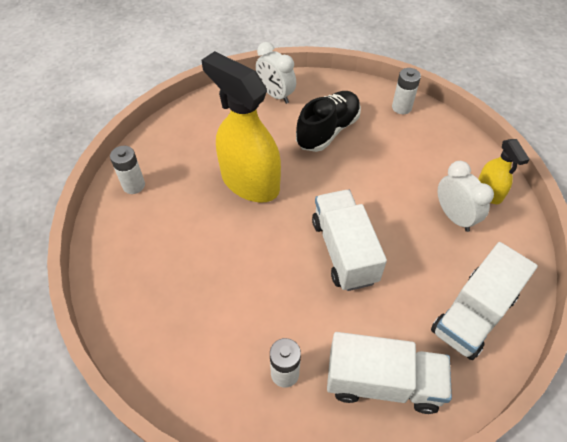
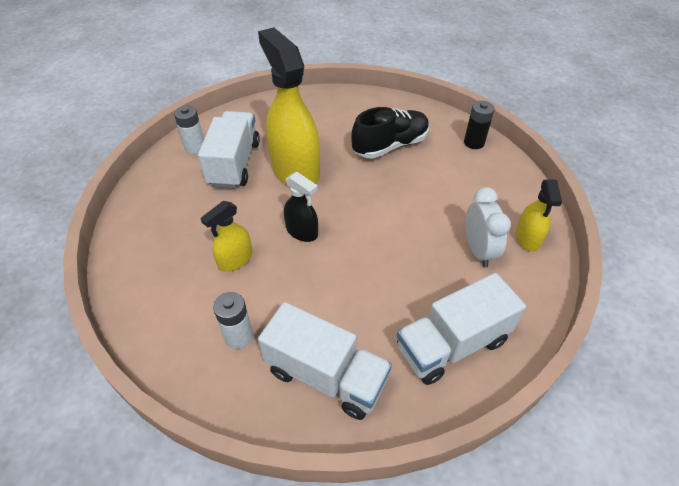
camera: 20 degrees right, 5 degrees down
white clock [256,42,296,104] -> none
white truck [312,190,387,291] -> white truck moved to [198,111,260,189]
white battery [392,68,421,114] -> black battery [464,101,495,149]
none -> yellow spray bottle [200,201,252,272]
none -> black spray bottle [284,172,318,242]

